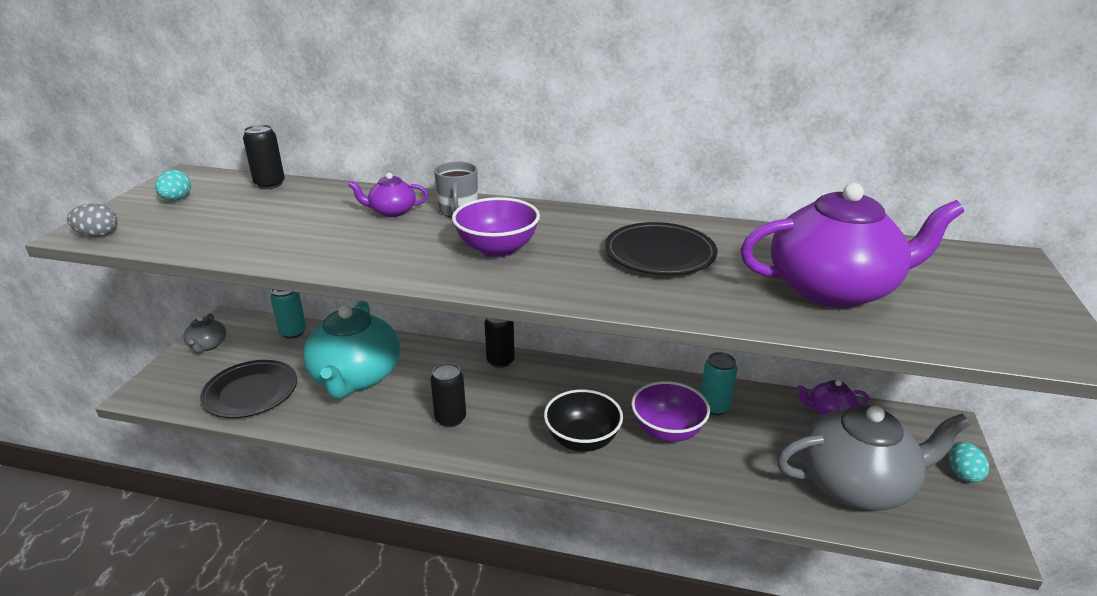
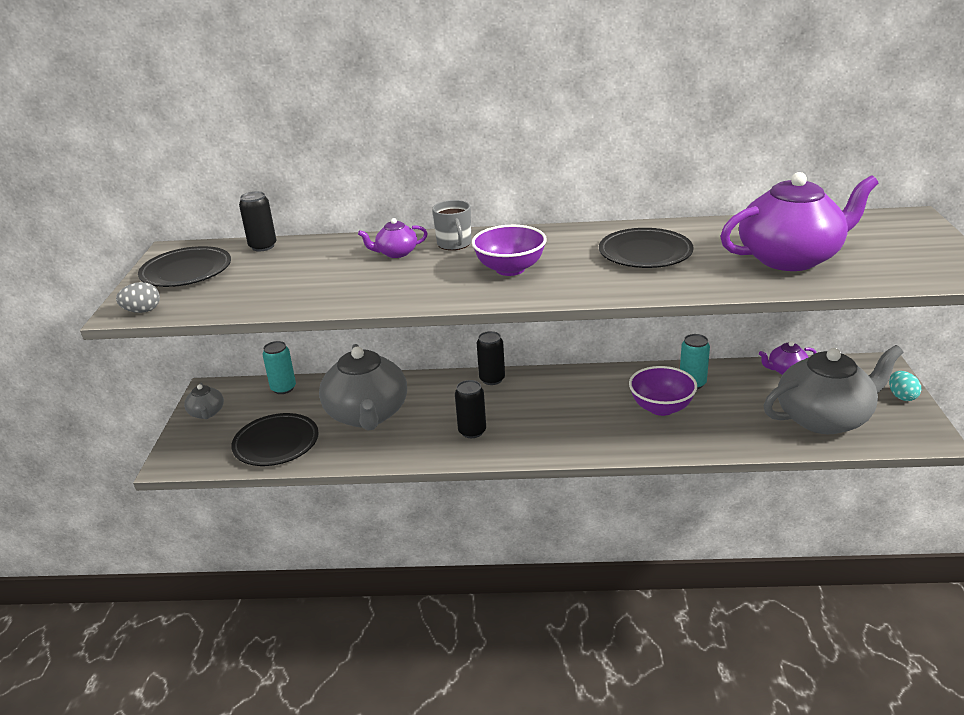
camera: 10 degrees left, 0 degrees up
turquoise egg [155,170,191,201] -> black plate [138,246,231,287]
turquoise teapot [303,301,400,399] -> grey teapot [319,344,407,430]
black bowl [544,389,623,452] -> none

